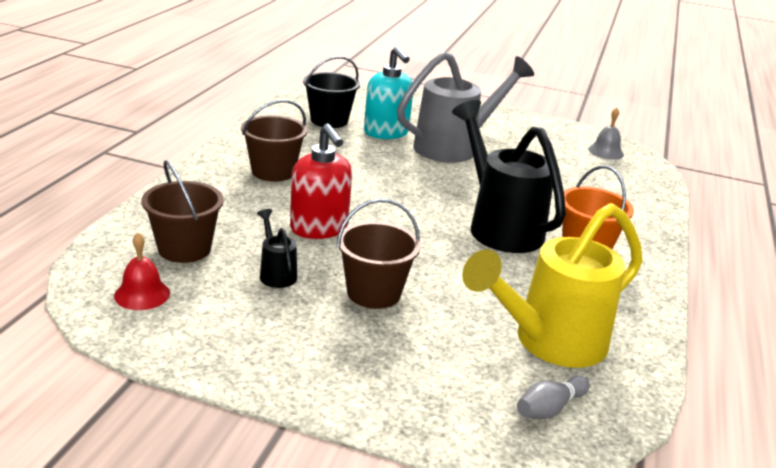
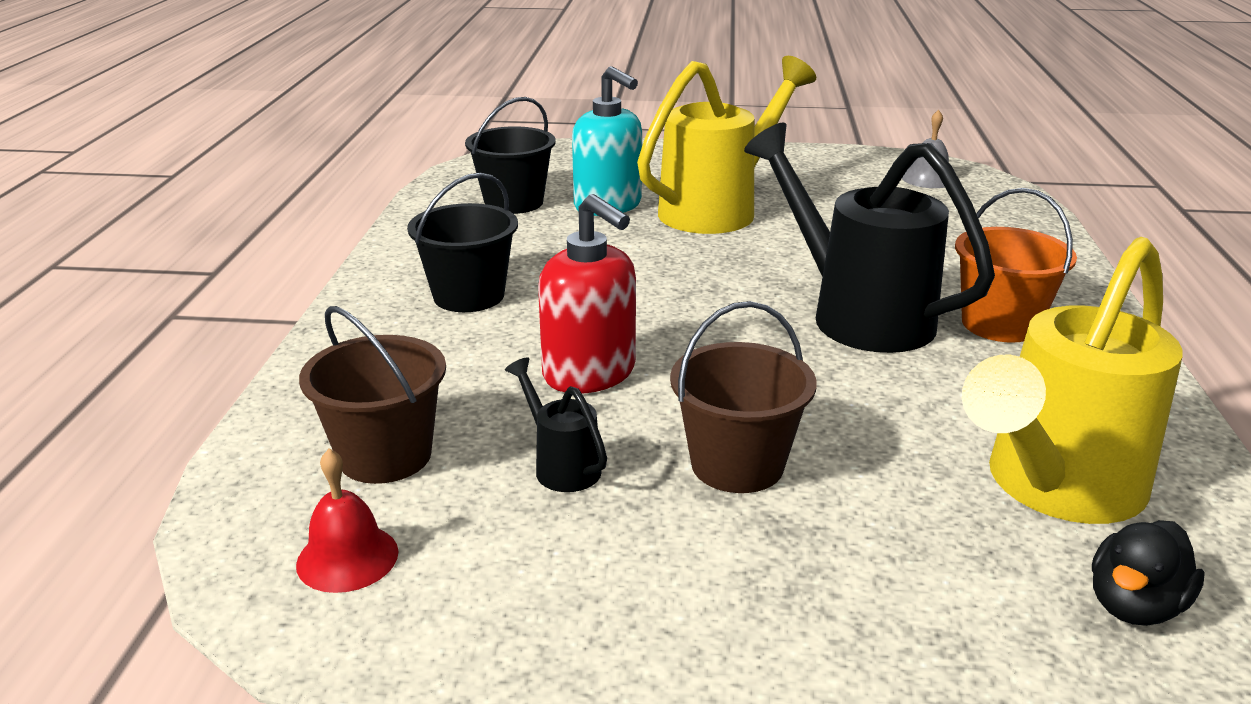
camera: 10 degrees left, 0 degrees up
brown bucket [241,100,308,182] -> black bucket [407,173,518,312]
grey watering can [397,52,534,163] -> yellow watering can [637,56,816,234]
grey bowling pin [517,376,590,419] -> black duck [1092,520,1205,626]

